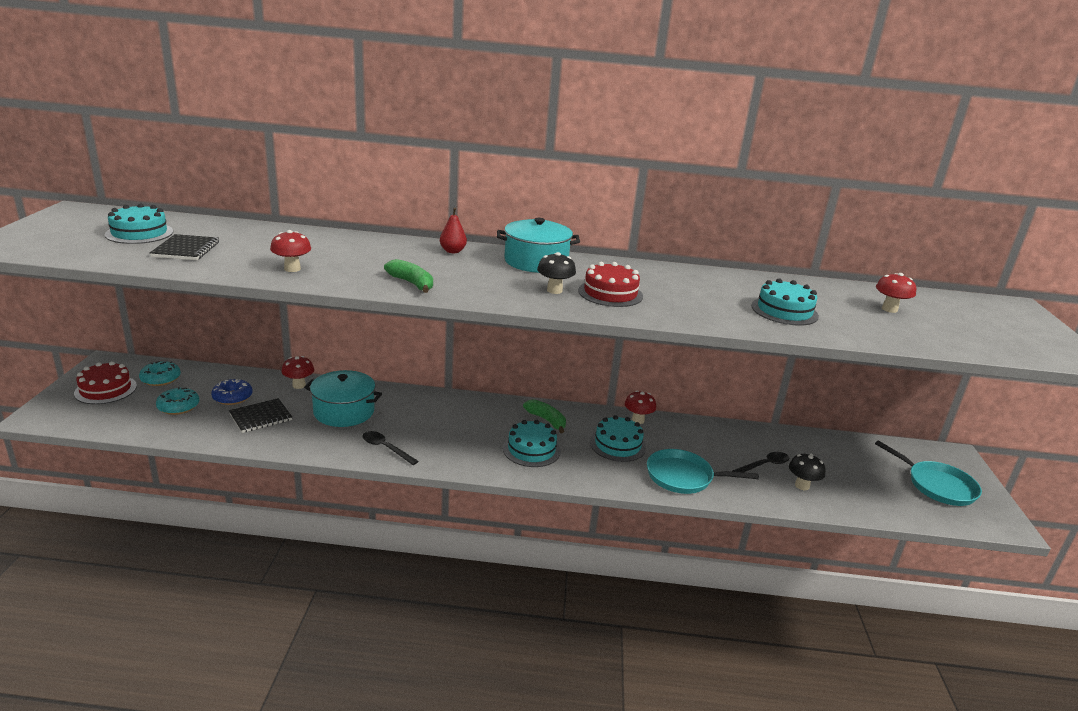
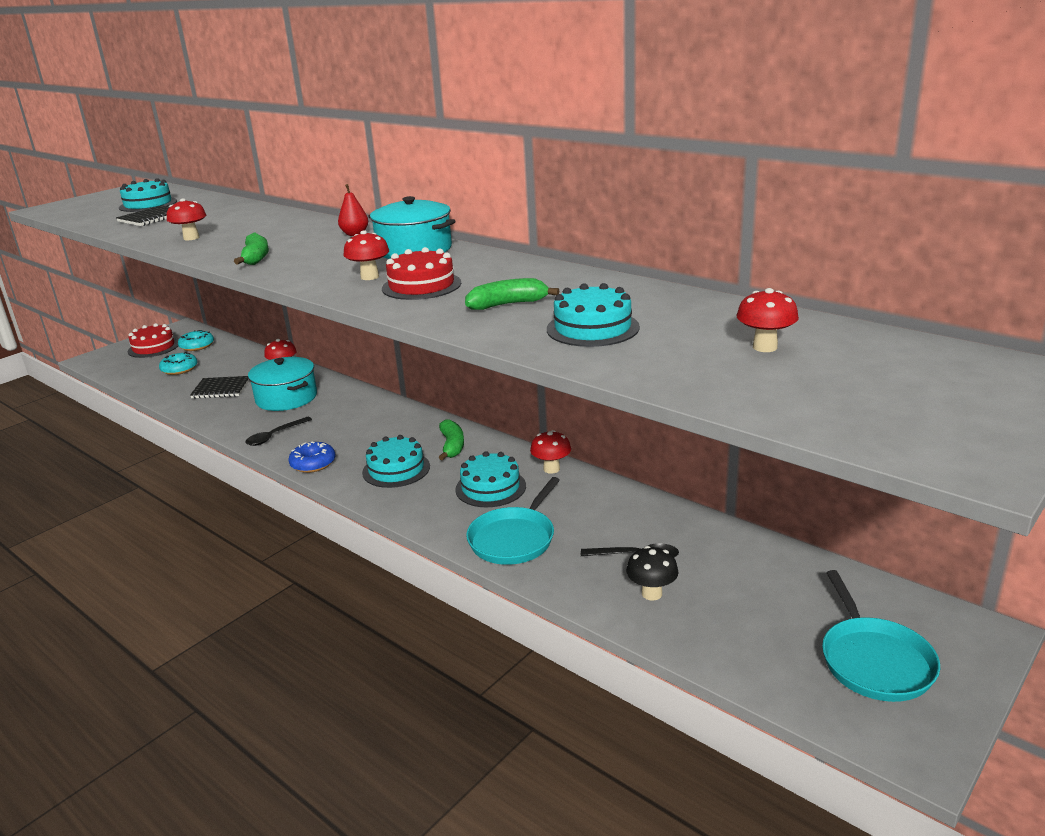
camera: 40 degrees right, 0 degrees up
blue donut [211,379,253,405] -> blue donut moved to [288,441,336,473]
black spoon [362,431,419,465] -> black spoon turned 120 degrees counterclockwise [245,417,312,446]
black mushroom [537,252,576,294] -> red mushroom [343,230,389,280]
turquoise pan [647,449,759,494] -> turquoise pan turned 105 degrees counterclockwise [466,477,560,565]
none -> green banana [465,278,559,310]

